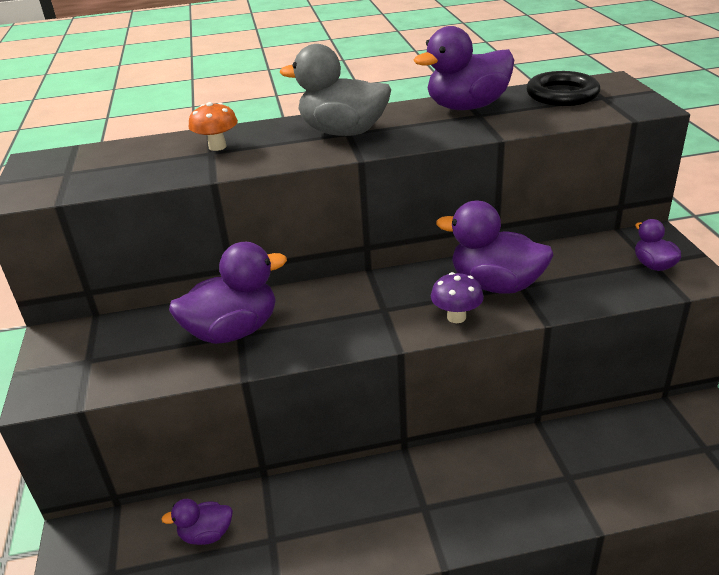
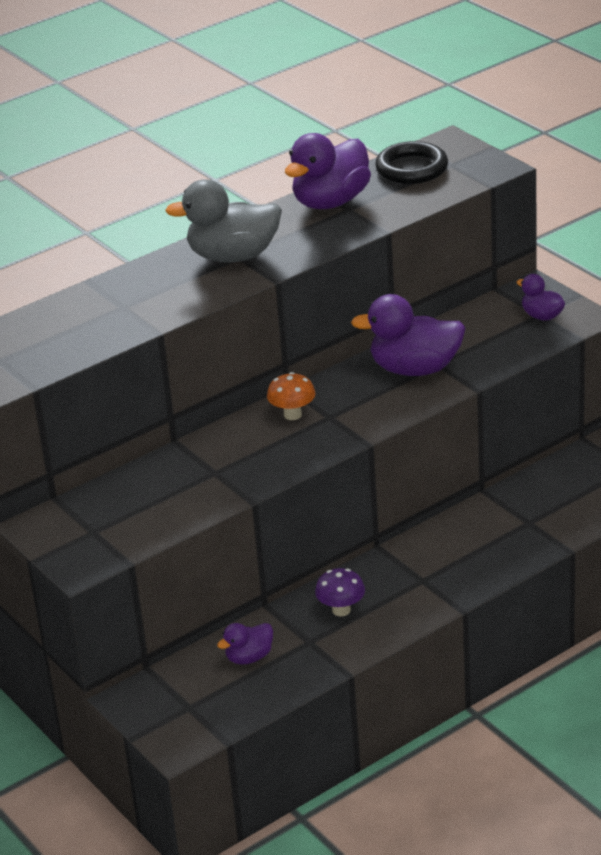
camera: 25 degrees left, 0 degrees up
purple duck [169,242,287,344] -> none
orange mushroom [189,102,238,151] -> orange mushroom moved to [267,372,315,420]
purple mushroom [431,272,484,323] -> purple mushroom moved to [315,568,365,617]

